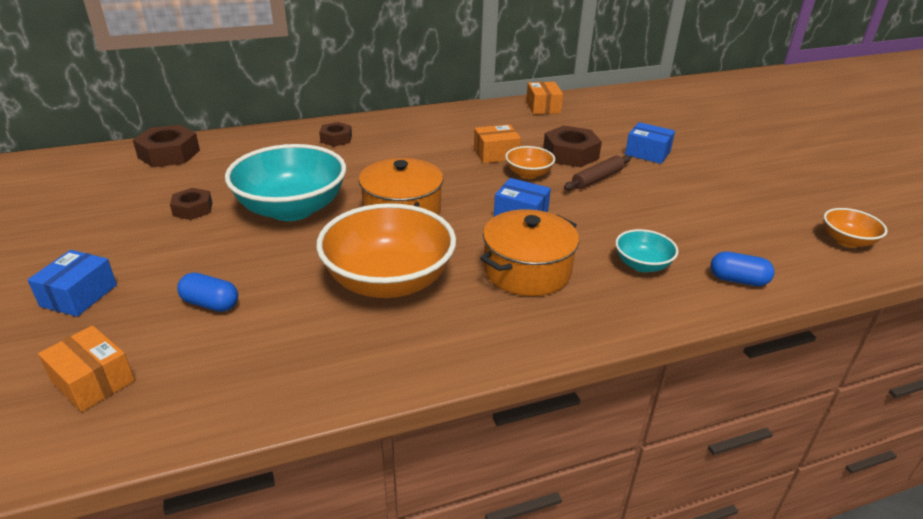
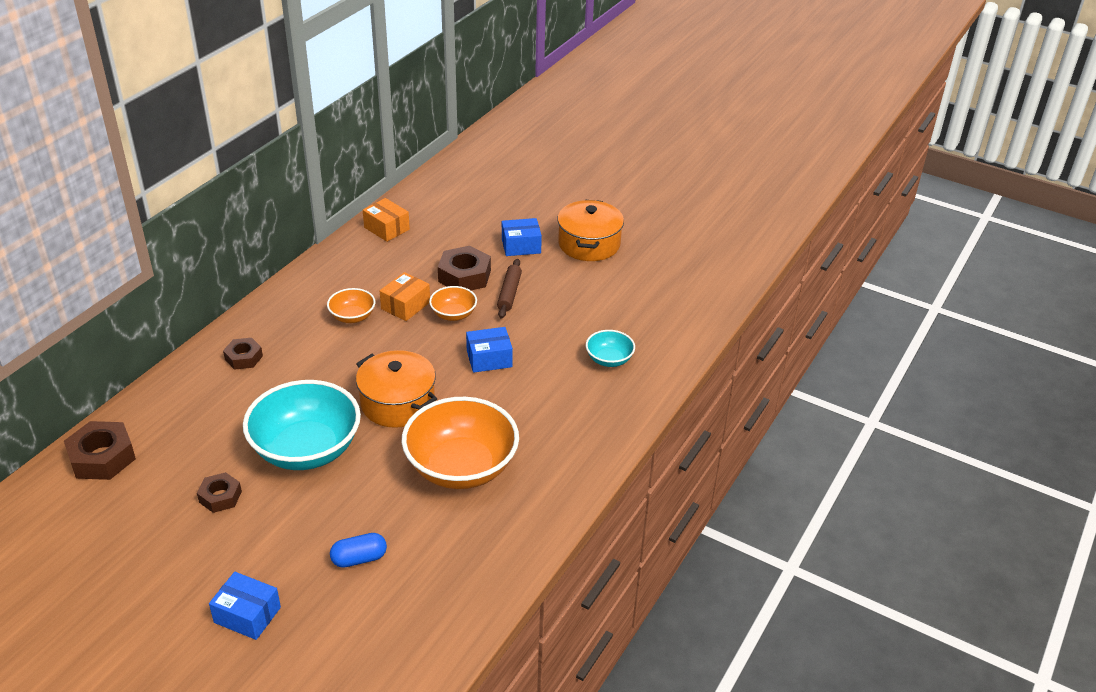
camera: 40 degrees left, 5 degrees up
blue box [28,250,117,317] -> blue box turned 45 degrees counterclockwise [209,572,281,640]
orange box [38,325,135,412] -> none
orange pot [480,209,579,296] -> orange pot moved to [557,200,624,261]
blue capsule [711,251,775,286] -> none
orange bowl [823,208,888,248] -> orange bowl moved to [327,288,375,323]

